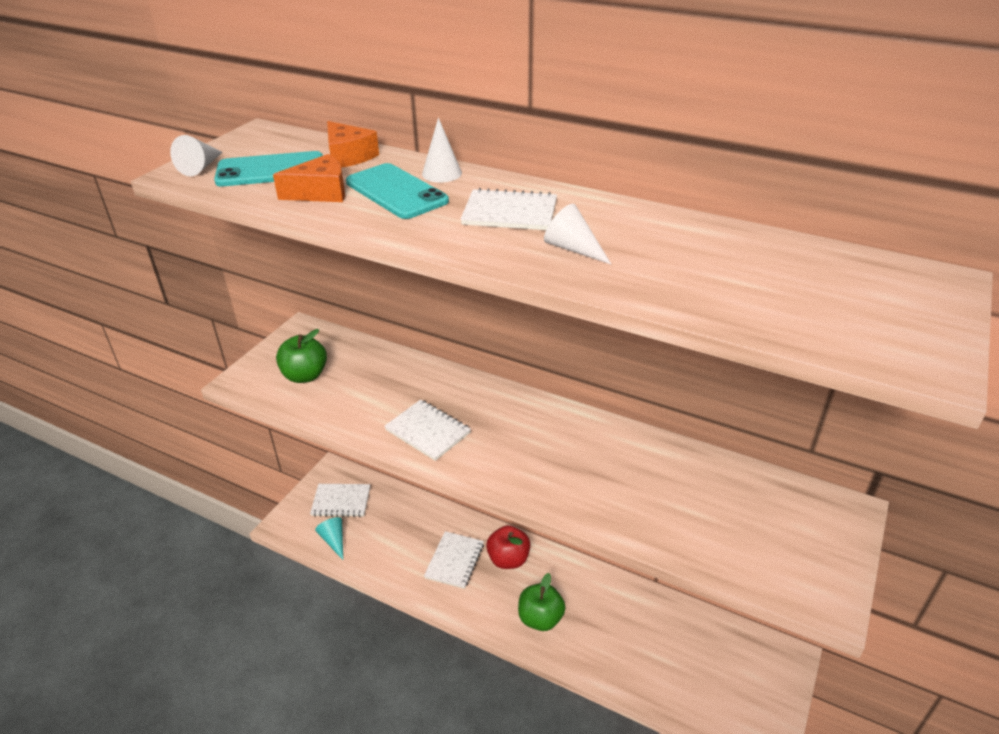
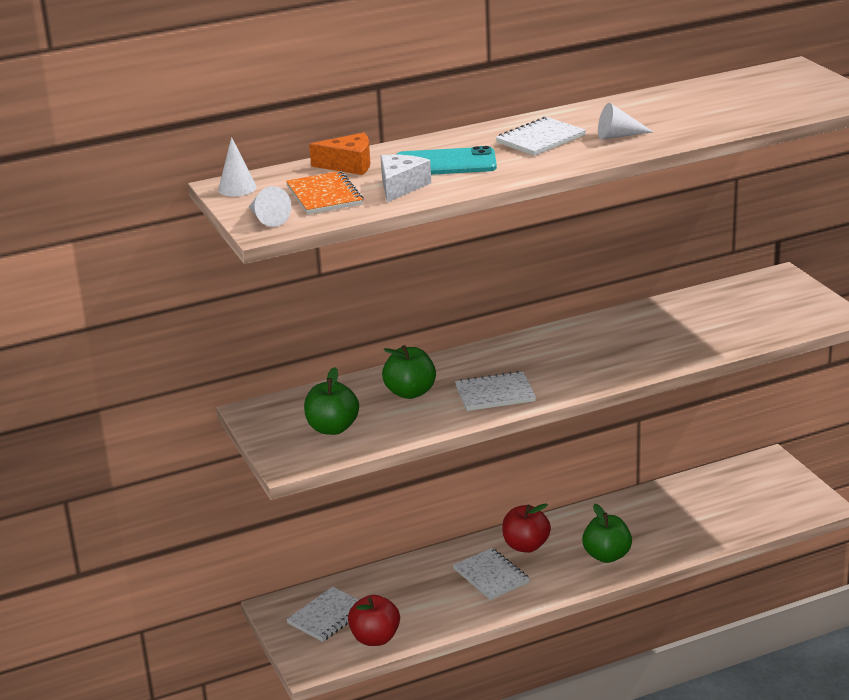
camera: 50 degrees left, 10 degrees down
turquoise phone [214,151,323,186] -> orange notebook [286,171,363,214]
orange cheese [273,154,345,202] -> white cheese [380,154,431,202]
turquoise cone [315,517,343,560] -> red apple [348,595,400,646]
white cone [422,118,462,182] -> white cone moved to [218,137,257,196]
none -> green apple [382,345,436,399]

